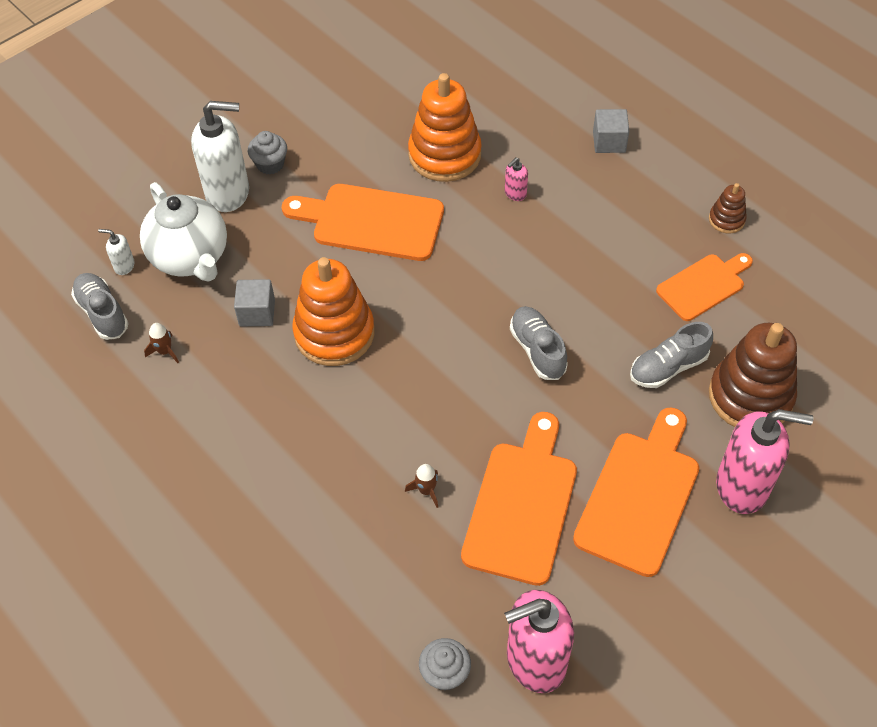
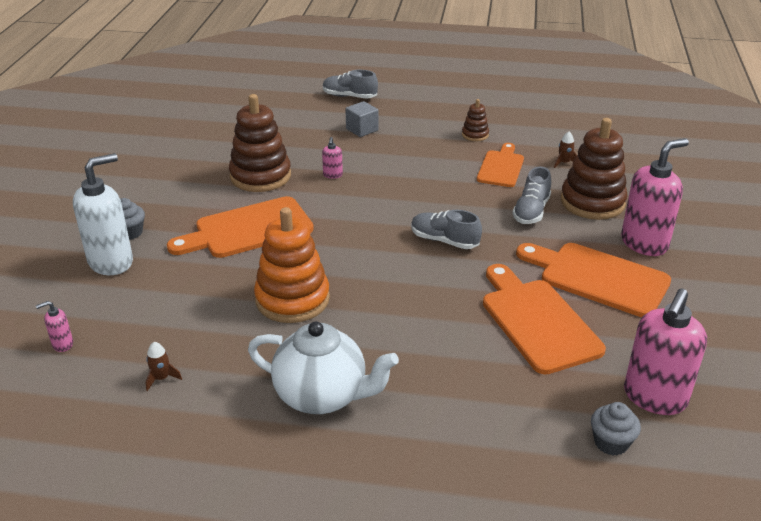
camera: 40 degrees left, 20 degrees down
grey shoe [71,273,129,340] -> grey shoe moved to [323,70,378,99]
white soap dispenser [98,229,135,275] -> pink soap dispenser [36,301,73,352]
white teapot [140,182,227,281] -> white teapot moved to [248,321,399,414]
grey cube [234,279,275,326] -> none
brown rocket [405,464,438,508] -> brown rocket moved to [554,132,577,168]
orange stacking toy [408,73,482,182] -> brown stacking toy [229,94,291,192]
orange cutting board [573,407,699,577] -> orange cutting board turned 45 degrees counterclockwise [516,243,671,317]

